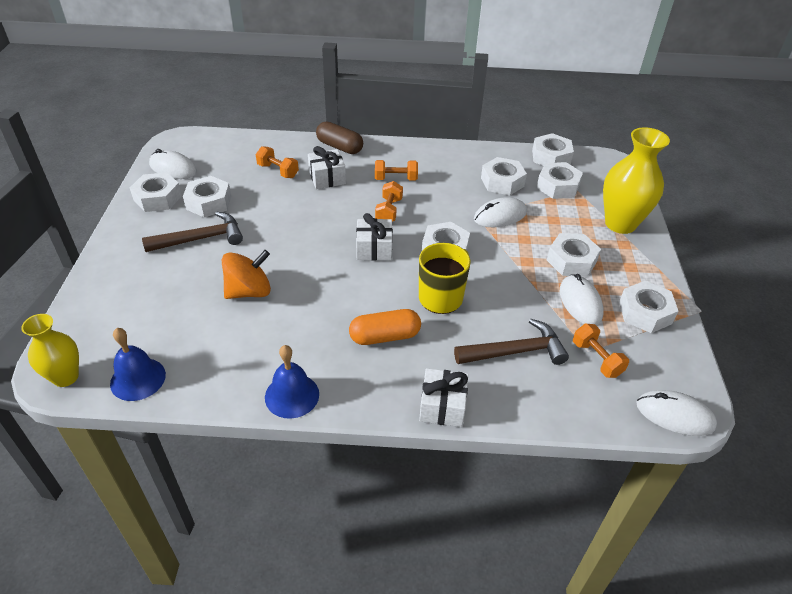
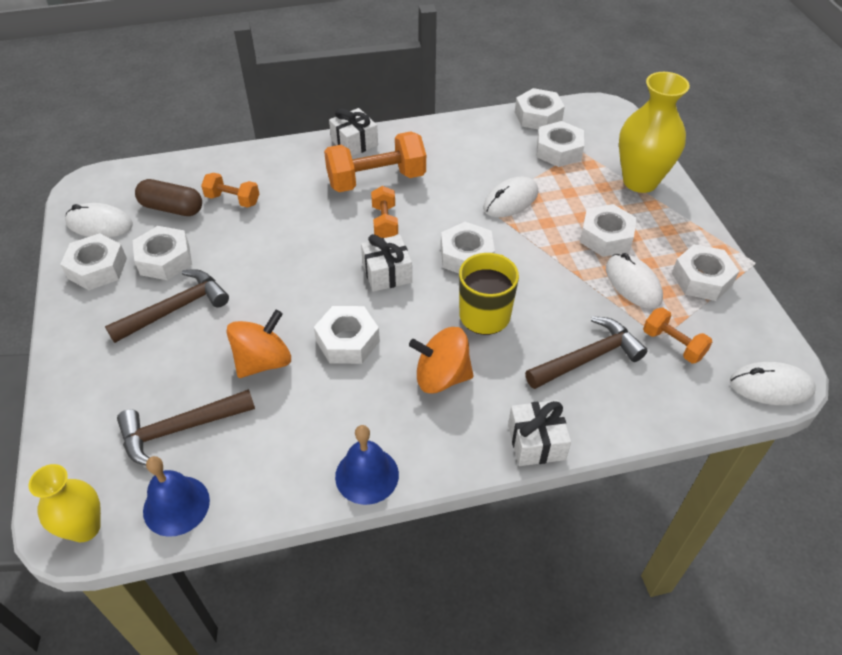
camera: 15 degrees left, 5 degrees up
white gift [308,146,346,189] -> white gift moved to [329,108,378,156]
brown capsule [316,122,363,154] -> brown capsule moved to [135,179,202,216]
orange capsule [349,309,421,345] -> orange spinning top [409,327,474,394]
orange dumbbell [375,160,418,181] -> orange dumbbell [324,131,426,192], size x1.84
white nut [481,157,527,195] -> white nut moved to [314,306,380,364]
none -> brown hammer [117,389,255,465]

